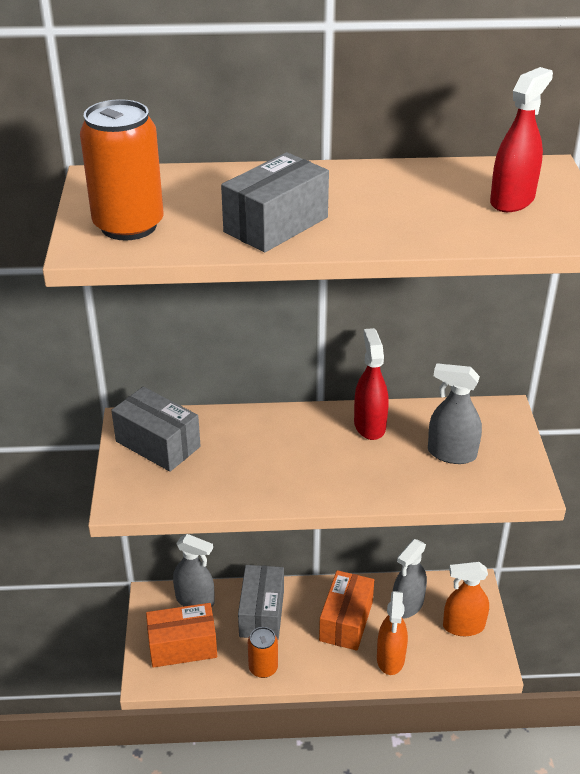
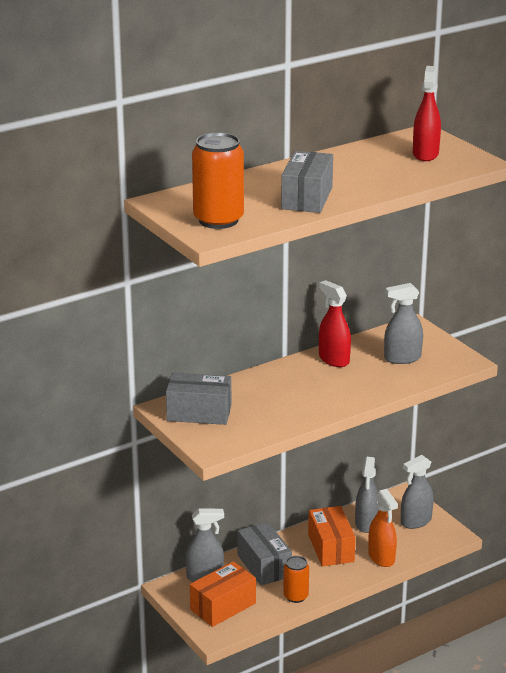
camera: 30 degrees left, 10 degrees down
orange spray bottle [443,562,489,636] -> grey spray bottle [401,455,434,529]

